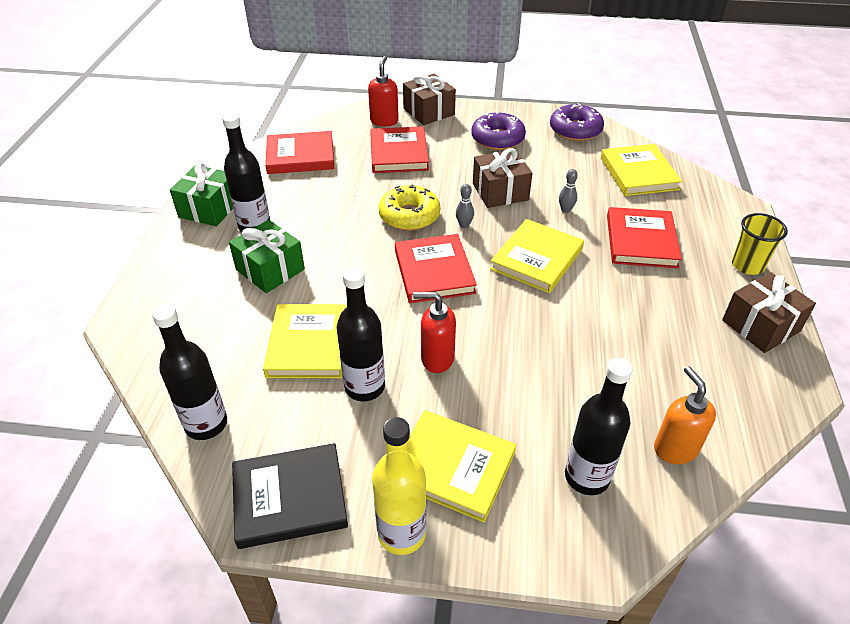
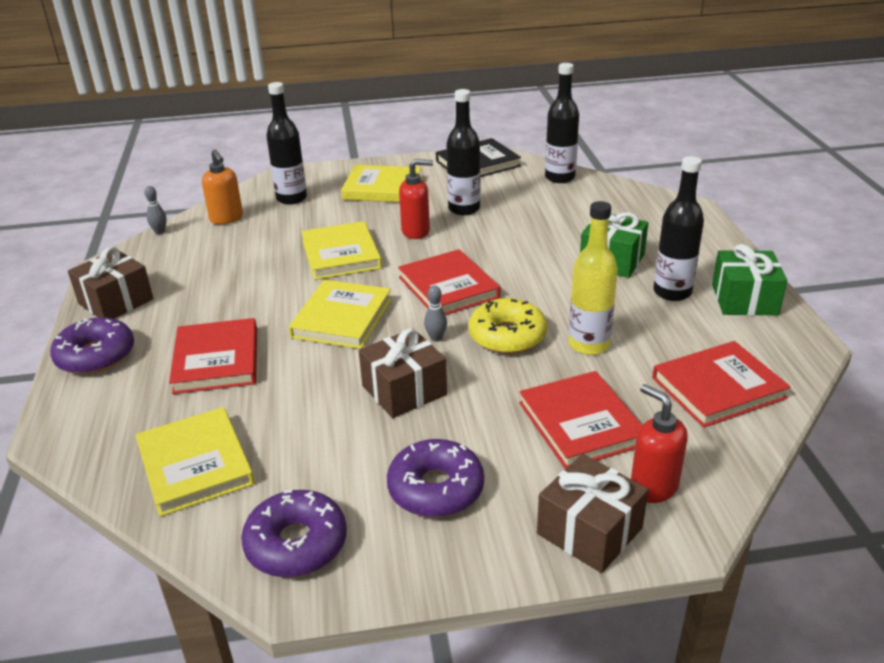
camera: 165 degrees right, 10 degrees down
yellow book [263,304,347,378] -> yellow book moved to [301,221,382,280]
red soap dispenser [368,56,399,126] -> red soap dispenser turned 150 degrees clockwise [631,384,687,503]
yellow bottle [372,417,426,555] -> yellow bottle moved to [568,201,618,355]
grey bowling pin [559,169,578,213] -> grey bowling pin moved to [144,186,167,234]
yellow cup [732,213,788,275] -> purple donut [50,317,134,375]

